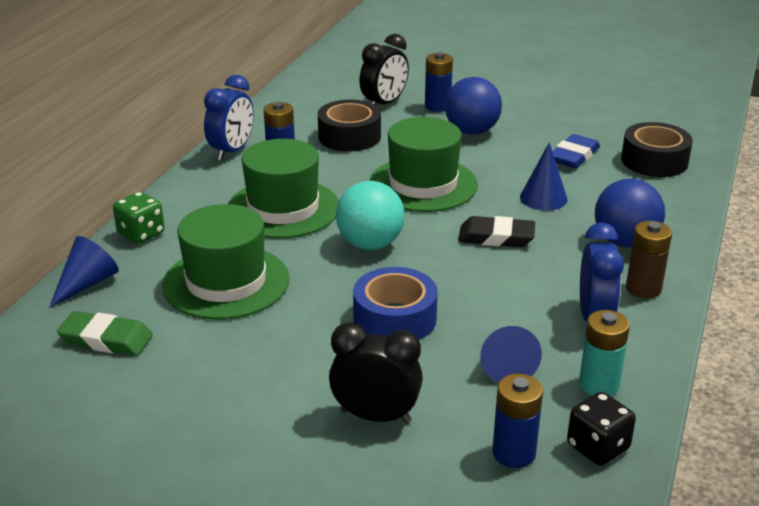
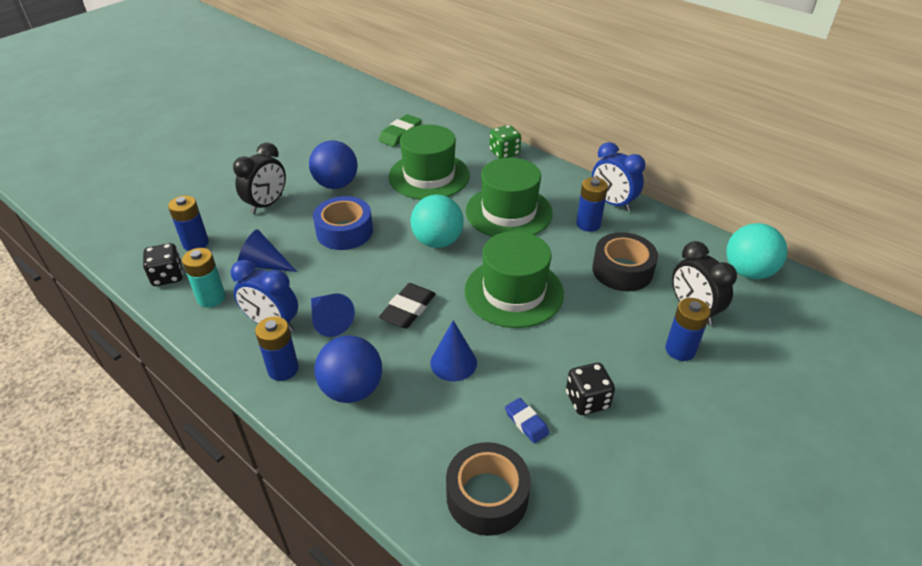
camera: 110 degrees right, 10 degrees up
blue cone [49,236,119,308] -> blue cone moved to [311,294,355,337]
blue ball [445,77,502,135] -> blue ball moved to [309,140,358,189]
blue eraser [552,134,600,168] -> blue eraser [505,398,549,444], size x0.63
brown battery [626,221,672,299] -> blue battery [255,316,299,381]
none -> black dice [566,363,615,415]
none -> turquoise ball [726,223,788,279]

